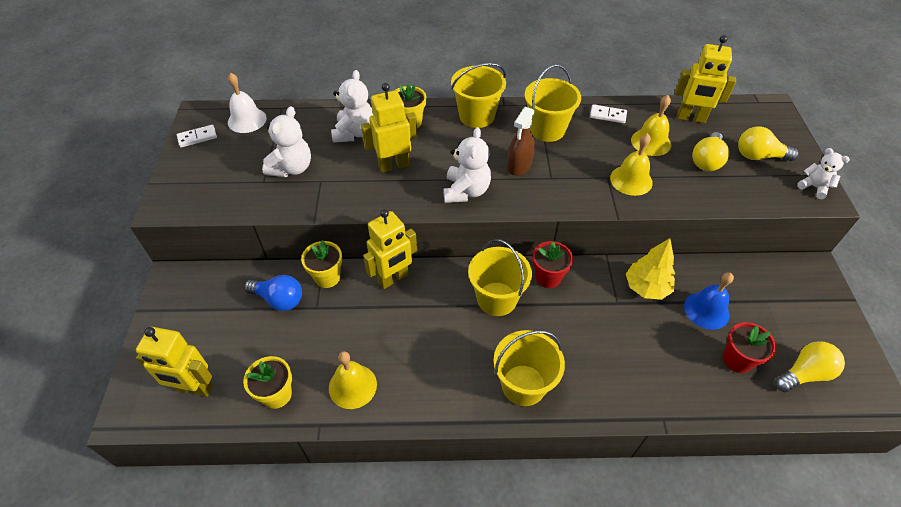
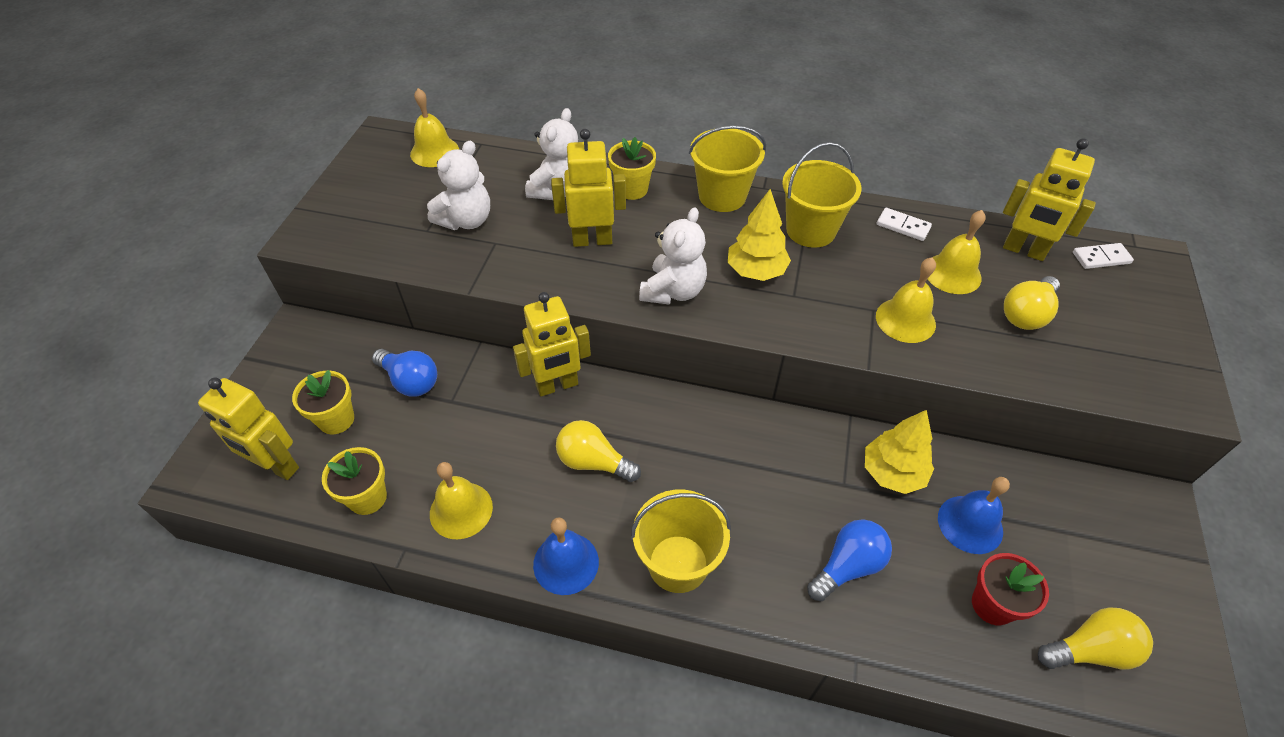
camera: 15 degrees right, 0 degrees up
white domino [177,125,217,147] -> white domino moved to [1073,243,1134,269]
white bell [228,73,267,133] -> yellow bell [410,88,459,167]
yellow flower pot [301,240,342,288] -> yellow flower pot moved to [292,370,354,434]
yellow bucket [468,239,532,316] -> none
brown spray bottle [507,107,535,176] -> yellow tree [728,189,791,281]
red flower pot [533,241,573,288] -> none
yellow light bulb [738,126,799,161] -> yellow light bulb moved to [556,420,641,482]
white teddy bear [797,148,850,199] -> none
none -> blue bell [533,518,599,595]
none -> blue light bulb [807,519,892,601]

